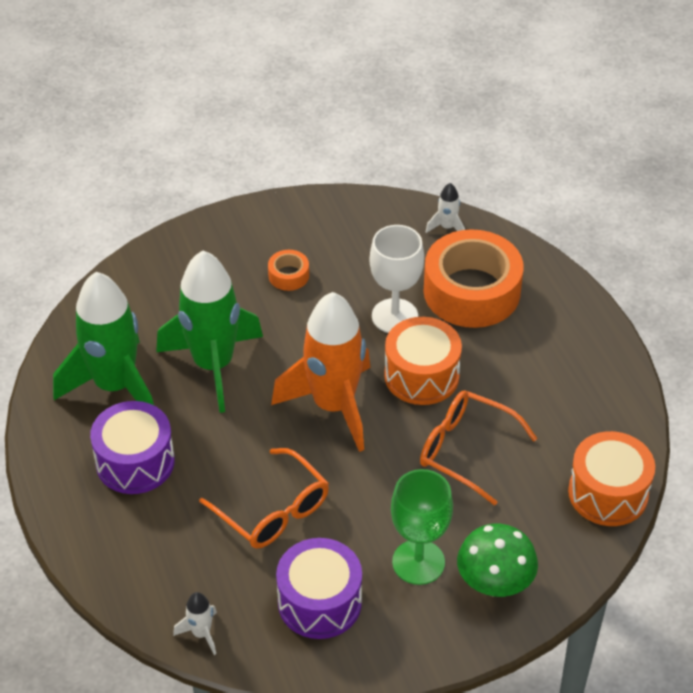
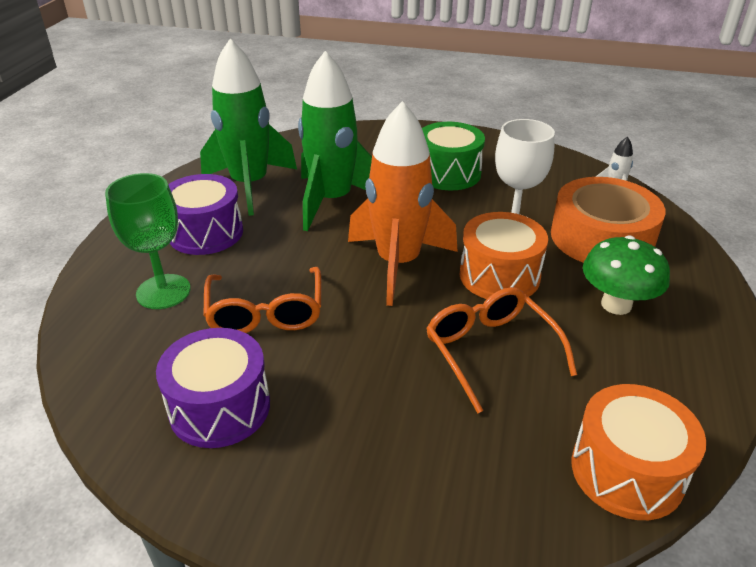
camera: 35 degrees right, 10 degrees down
white rocket [173,592,217,655] -> none
orange tape [268,250,309,291] -> green drum [422,122,485,190]
green goblet [391,469,453,585] -> green goblet moved to [105,173,191,309]
green mushroom [457,524,538,597] -> green mushroom moved to [583,236,670,315]

